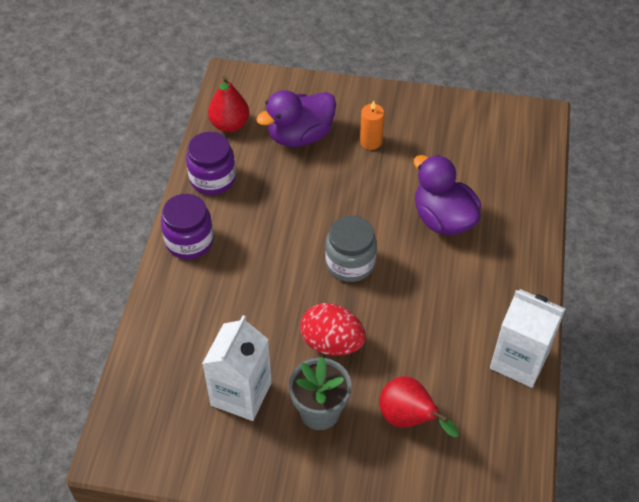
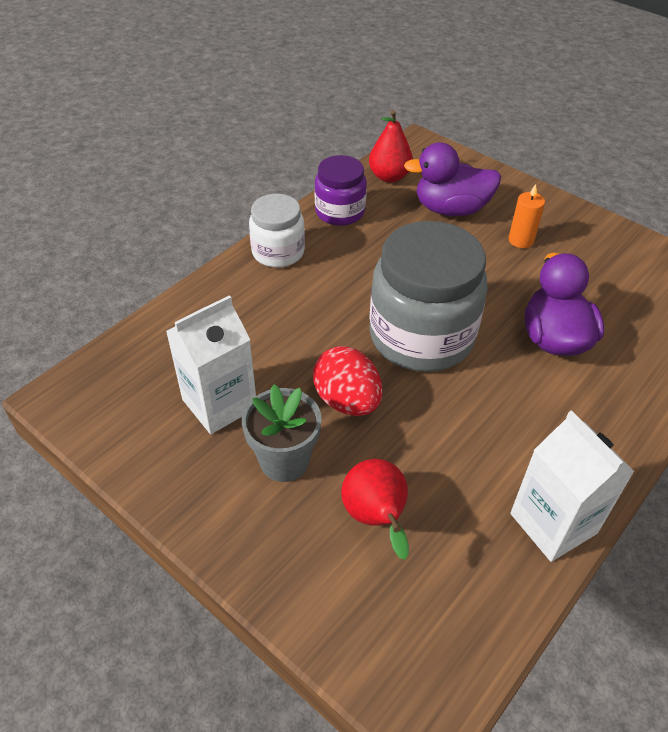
camera: 30 degrees right, 5 degrees down
purple jar [161,194,214,259] -> white jar [249,194,305,268]
grey jar [325,215,377,282] -> grey jar [369,221,488,372], size x1.80

